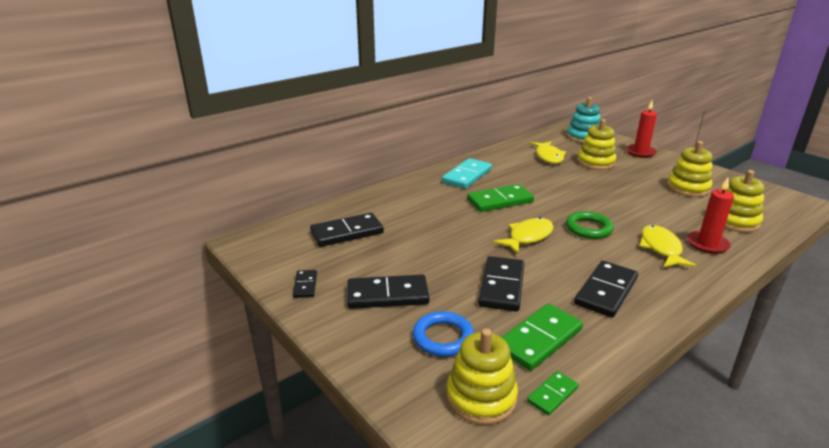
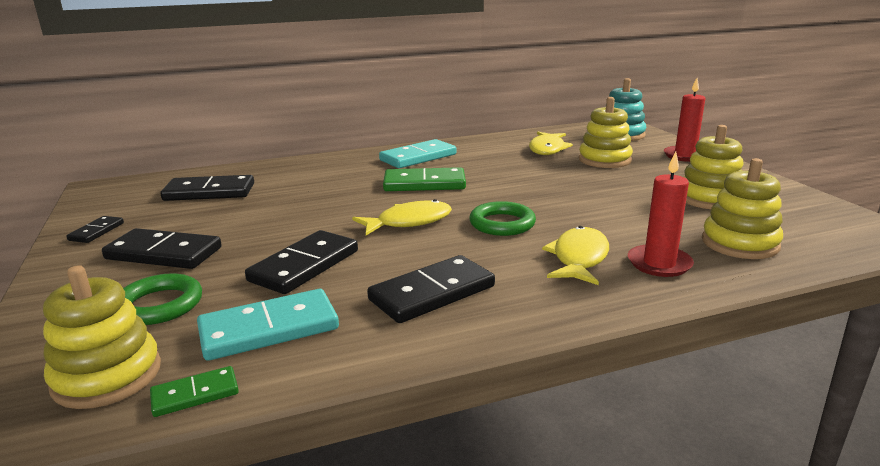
camera: 20 degrees right, 5 degrees down
blue ring [413,311,474,357] -> green ring [123,273,202,325]
green domino [501,304,583,371] -> turquoise domino [197,289,339,361]

